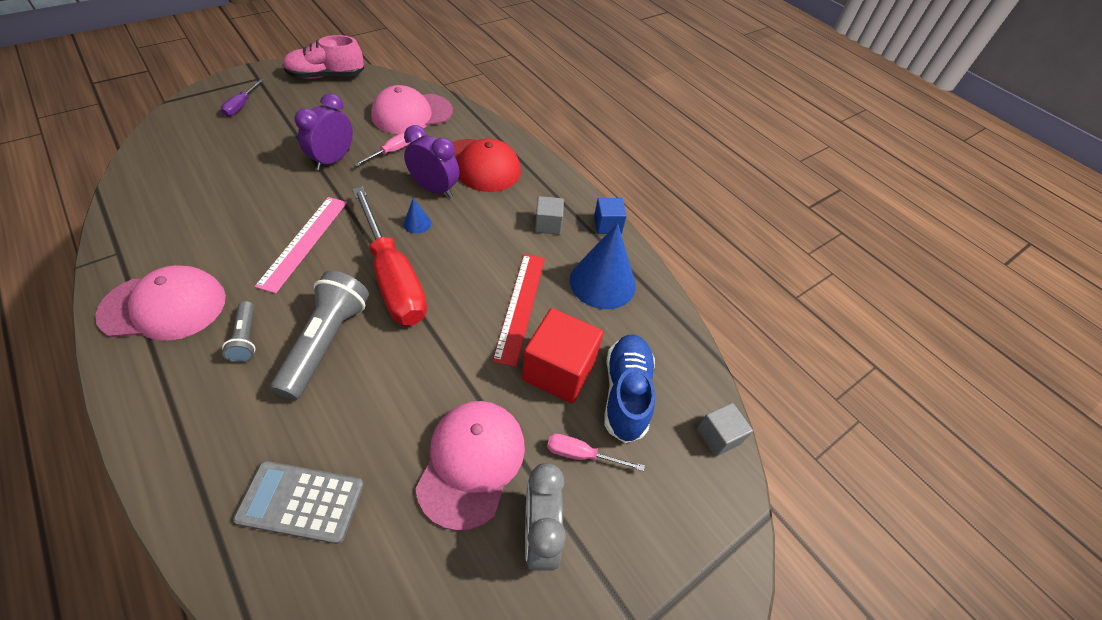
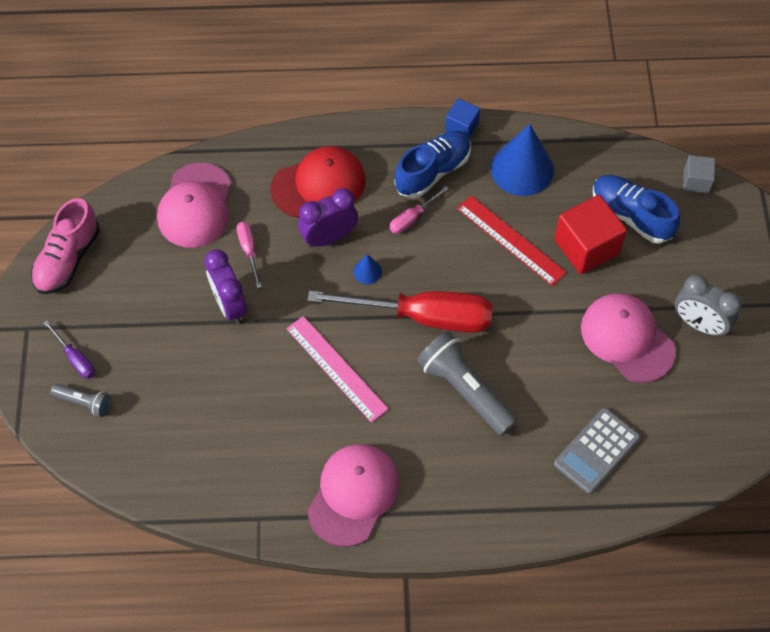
camera: 50 degrees left, 10 degrees up
grey flashlight [222,301,255,363] -> grey flashlight moved to [51,384,111,417]
grey cube [535,196,564,234] -> blue shoe [394,131,471,198]
pink screwdriver [547,434,645,471] -> pink screwdriver moved to [389,186,449,234]

